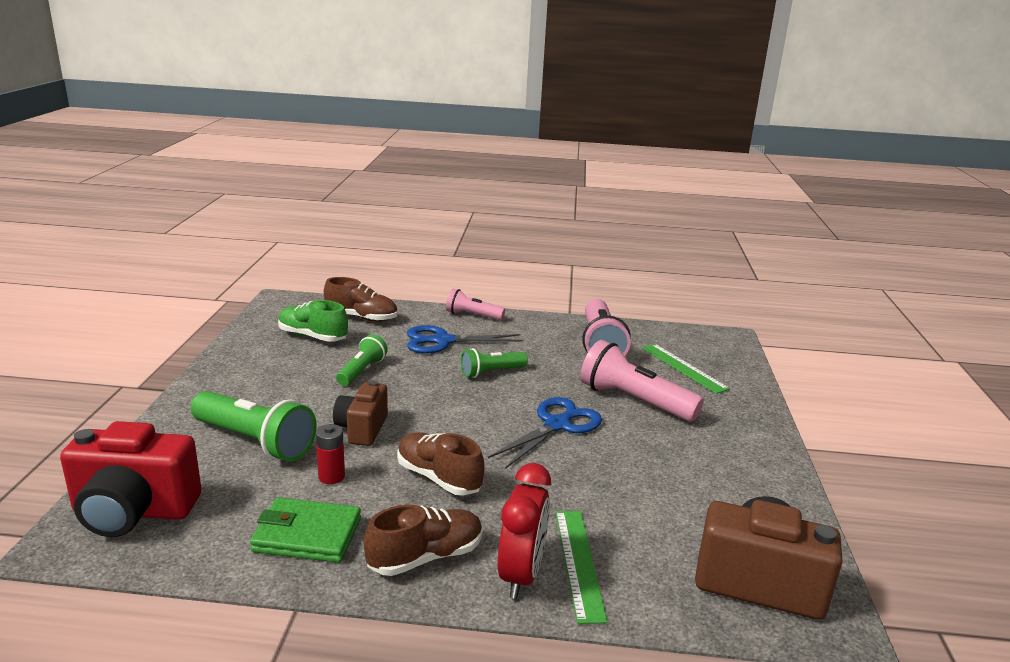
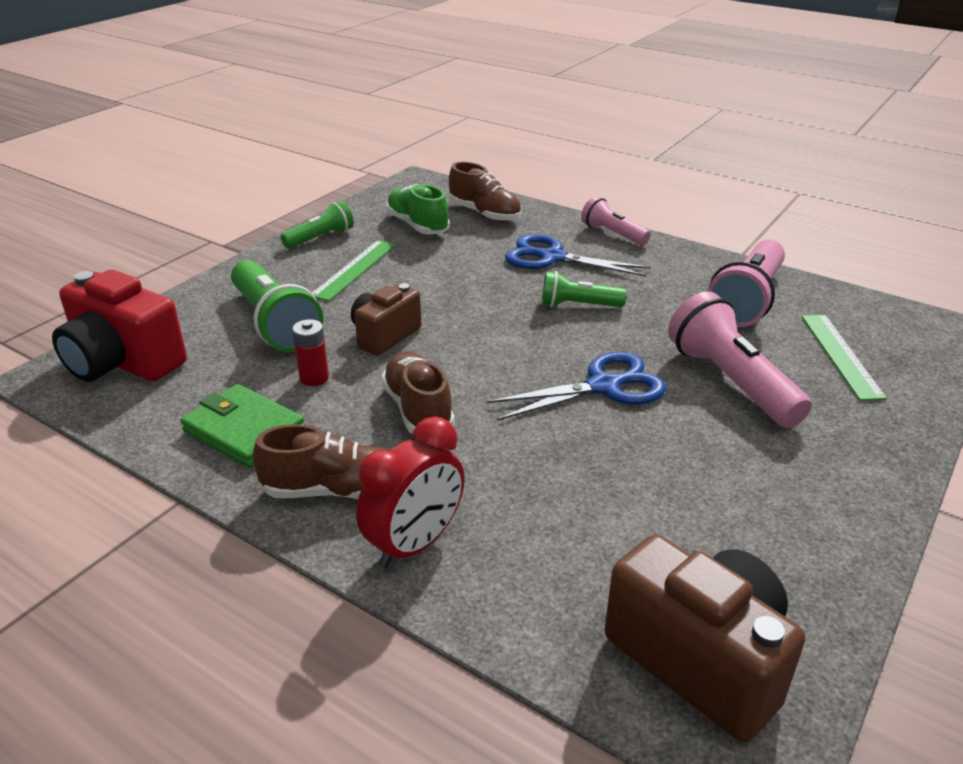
camera: 30 degrees right, 10 degrees up
green flashlight [336,334,388,386] -> green flashlight moved to [281,201,354,249]
green ruler [556,511,607,624] -> green ruler moved to [312,240,396,301]

